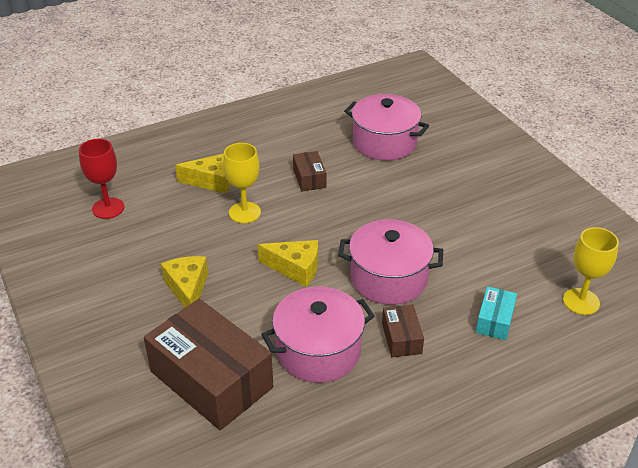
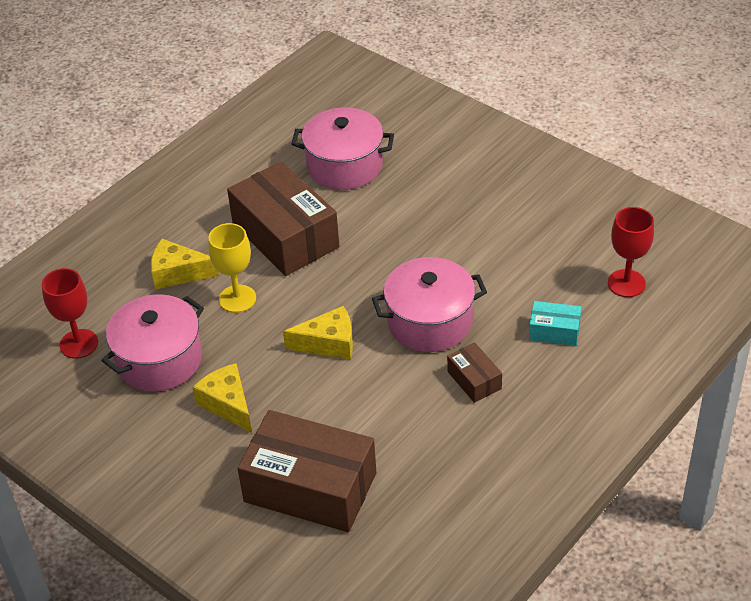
camera: 20 degrees left, 5 degrees up
yellow cheese [175,154,230,194] -> yellow cheese turned 150 degrees counterclockwise [151,239,219,289]
pink pot [261,286,375,383] -> pink pot moved to [101,295,204,391]
brown box [293,151,326,192] -> brown box [227,161,339,276], size x2.19
turquoise box [476,286,517,340] -> turquoise box turned 75 degrees counterclockwise [529,301,581,346]
yellow goblet [563,227,619,315] -> red goblet [608,207,654,297]

